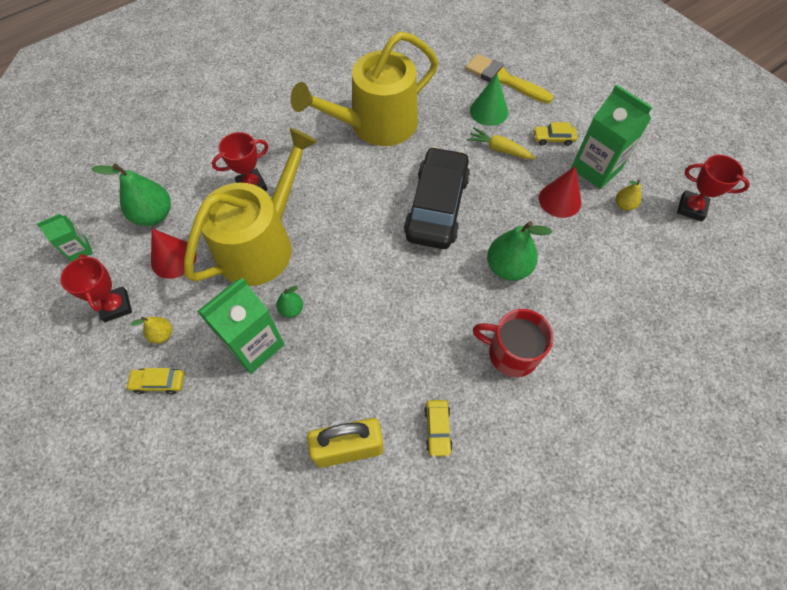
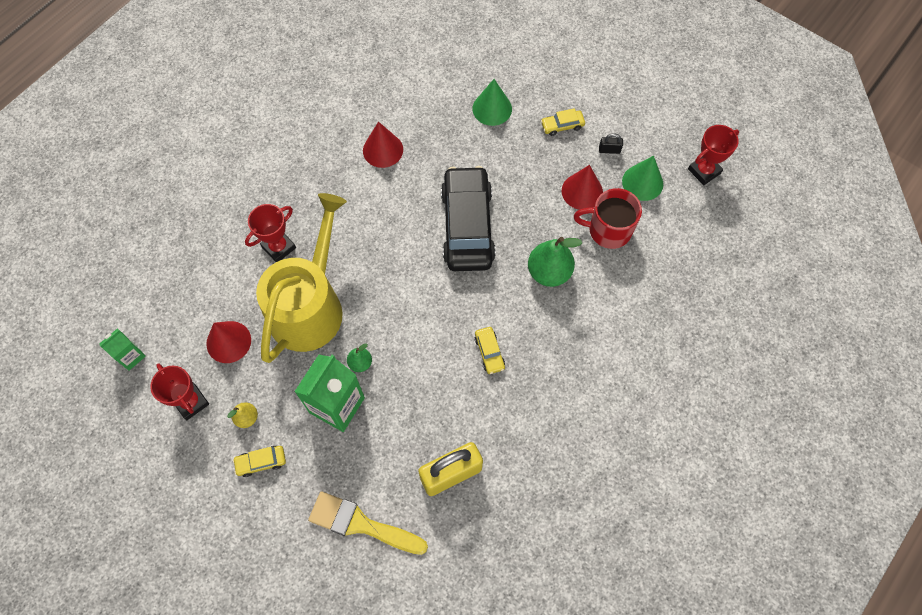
camera: 15 degrees left, 5 degrees up
green pear [91,163,171,226] -> none
yellow watering can [291,31,438,146] -> red cone [363,122,403,168]
yellow car [424,400,453,457] -> yellow car moved to [474,327,505,374]
yellow brush [465,54,553,104] -> yellow brush moved to [308,491,428,555]
yellow carrot [467,127,536,159] -> none
red mug [473,309,554,377] -> red mug moved to [574,188,642,249]
green carton [571,84,652,189] -> black padlock [599,133,623,154]
yellow pear [616,180,641,211] -> green cone [622,156,663,201]
red trophy [677,155,750,221] -> red trophy turned 45 degrees counterclockwise [688,125,739,185]

